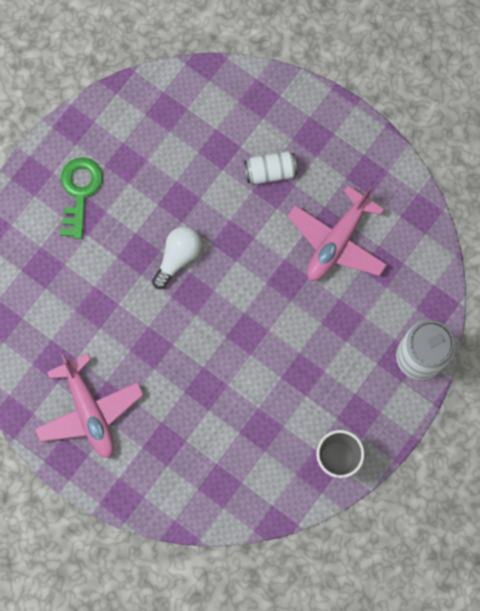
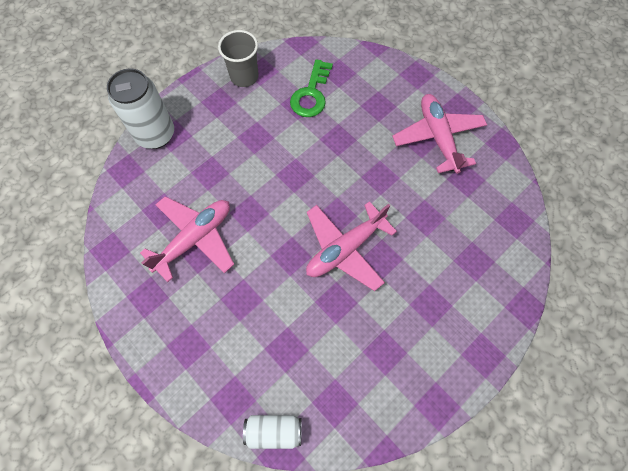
camera: 170 degrees left, 10 degrees down
green key [60,157,103,239] -> green key moved to [290,59,333,117]
white light bulb [152,227,202,289] -> pink plane [306,201,397,291]
white can [244,151,298,184] -> white can moved to [243,415,302,449]

